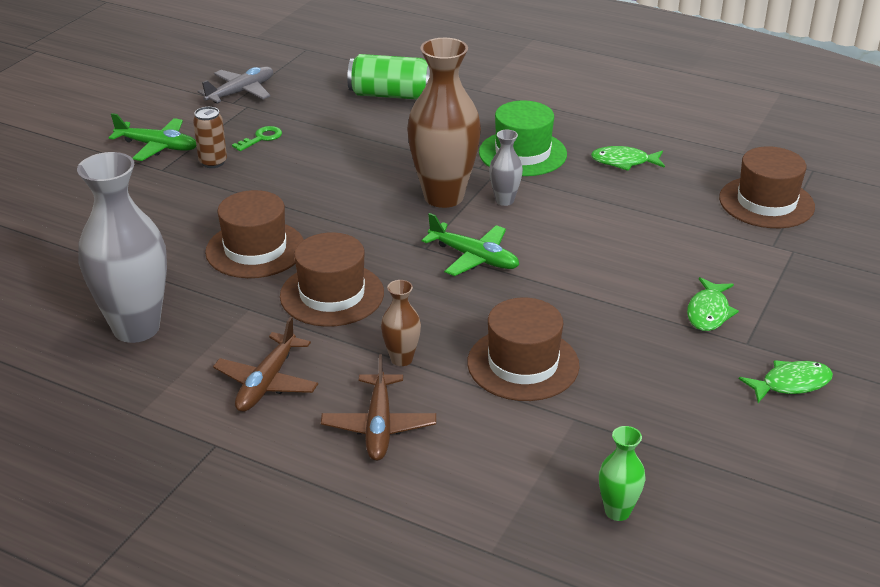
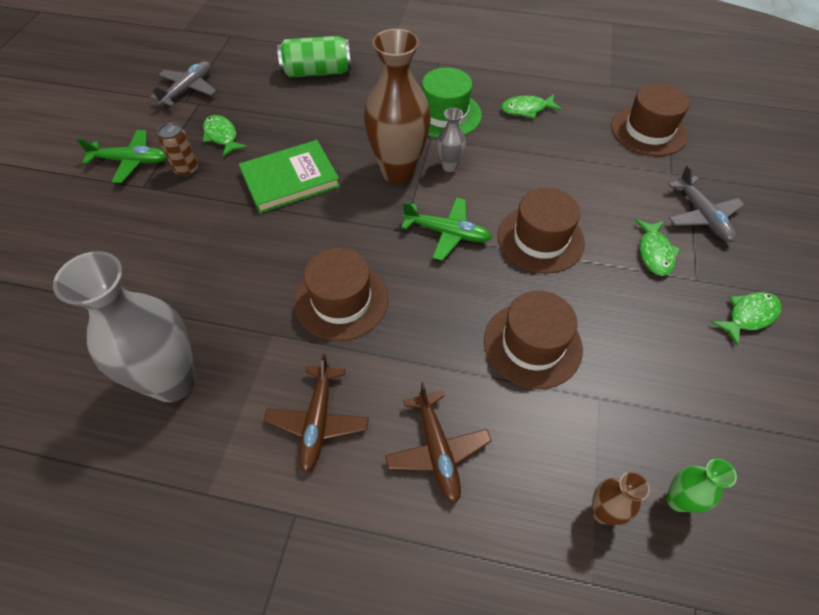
camera: 15 degrees left, 20 degrees up
brown hat [205,190,304,278] -> brown hat moved to [498,188,585,274]
green key [232,126,282,151] -> green fish [203,115,247,157]
brown vase [381,280,421,366] -> brown vase moved to [591,471,650,525]
none -> green book [239,140,340,213]
none -> grey plane [668,165,744,242]

